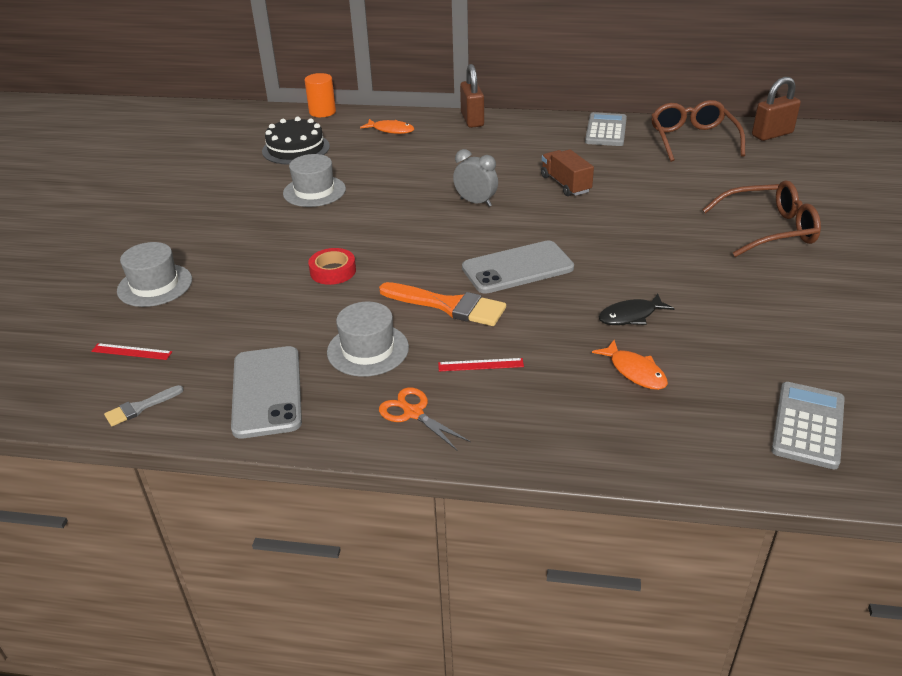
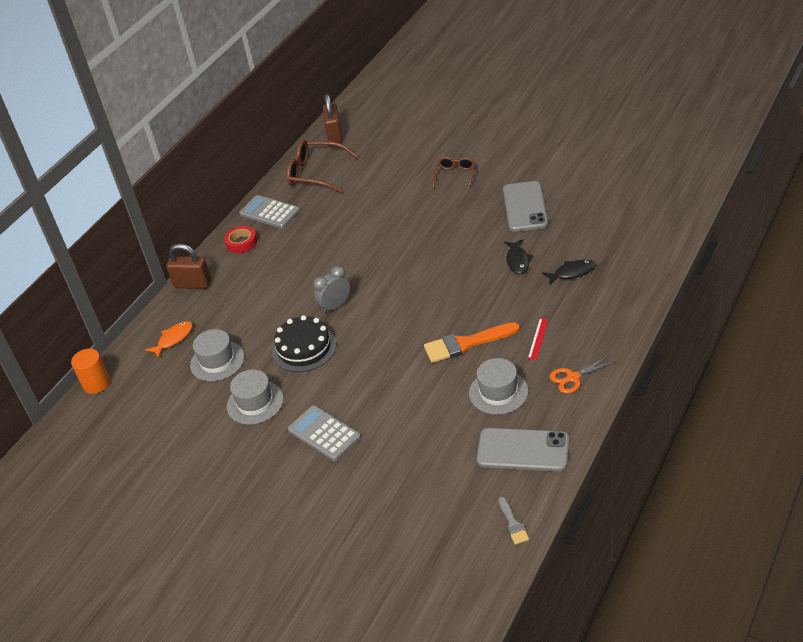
camera: 65 degrees left, 5 degrees up
red ruler [91,343,172,360] -> none
grey hat [117,242,192,307] -> grey hat moved to [190,329,245,381]
black cake [262,117,330,165] -> black cake moved to [272,315,336,372]
red tape [308,248,356,285] -> red tape moved to [224,226,257,253]
orange brush [379,282,506,326] -> orange brush turned 150 degrees counterclockwise [424,322,520,363]
grey phone [462,241,574,294] -> grey phone moved to [503,181,548,232]
brown truck [541,149,594,196] -> none
orange fish [592,340,668,390] -> black fish [542,260,596,285]
brown glasses [702,180,821,257] -> brown glasses [432,157,475,190], size x0.60
grey calculator [771,382,845,470] -> grey calculator moved to [288,405,361,461]

